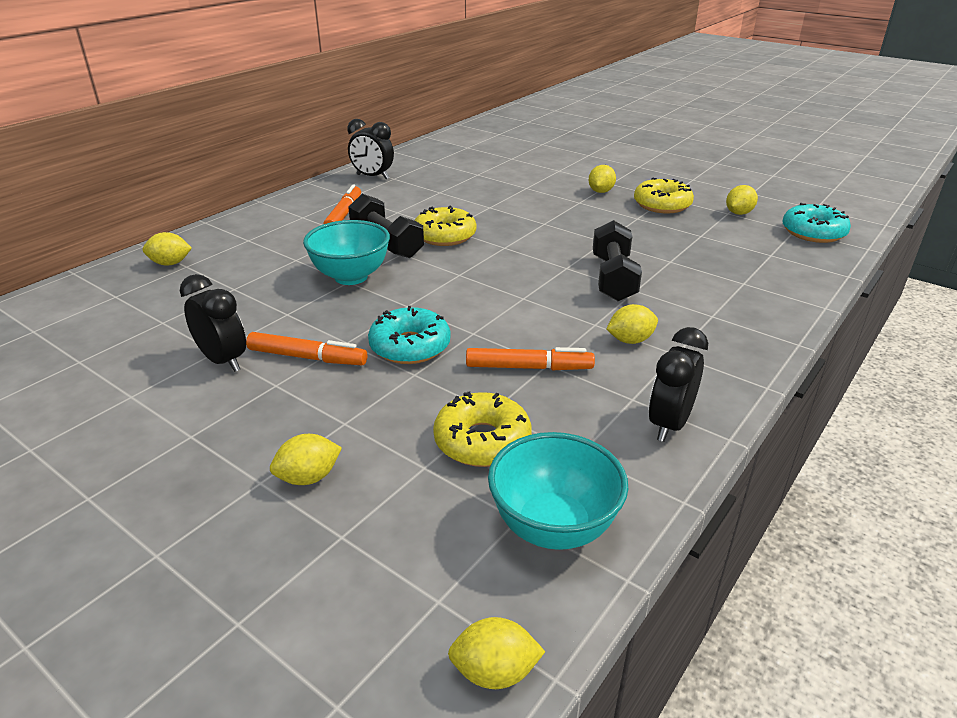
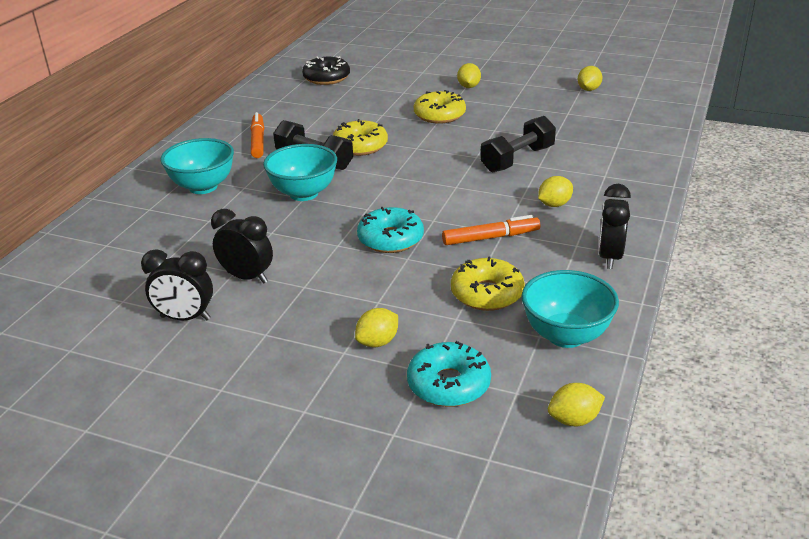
camera: 15 degrees left, 0 degrees up
yellow lemon [142,232,192,266] -> none
orange marker [246,332,367,365] -> none
black clock [347,119,394,179] -> black clock moved to [141,249,213,320]
black dumbbell [593,220,642,301] -> black dumbbell turned 60 degrees clockwise [480,116,556,173]
yellow donut [634,177,694,214] -> yellow donut moved to [414,90,466,124]
turquoise donut [783,203,851,243] -> turquoise donut moved to [407,341,491,407]
none -> turquoise bowl [160,138,234,194]
none -> black donut [302,56,350,85]

